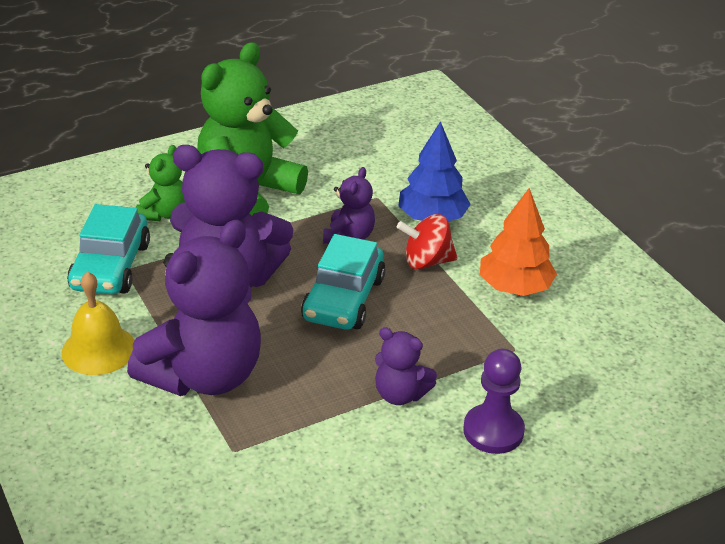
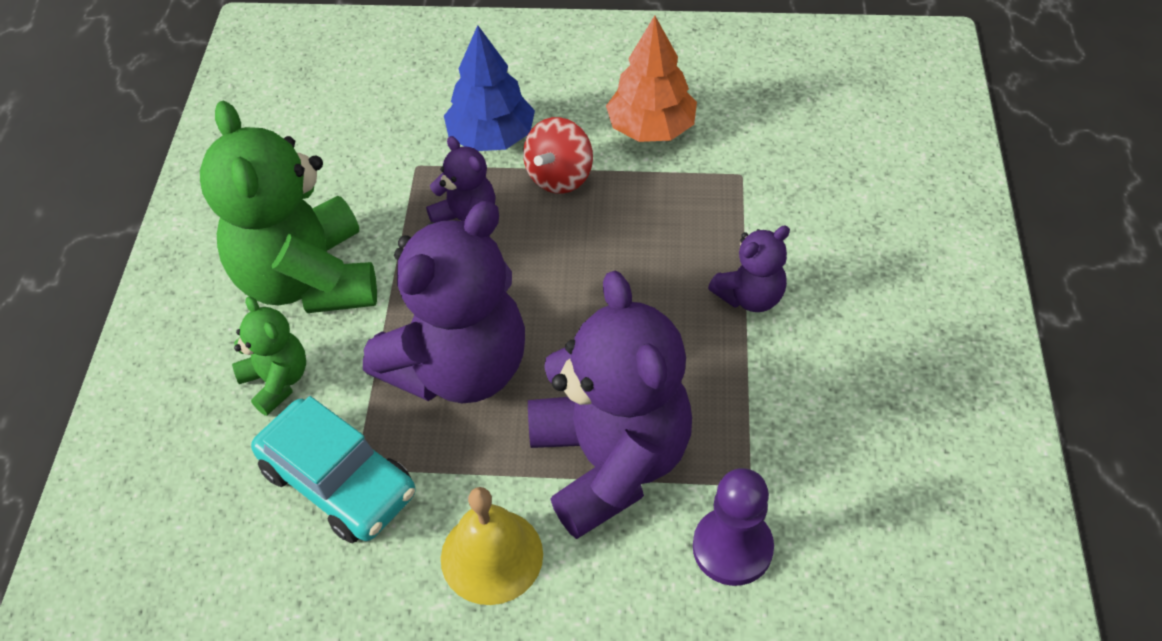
camera: 55 degrees left, 15 degrees up
turquoise car [301,234,386,330] -> none
purple pawn [463,349,525,454] -> purple pawn moved to [693,468,774,586]

